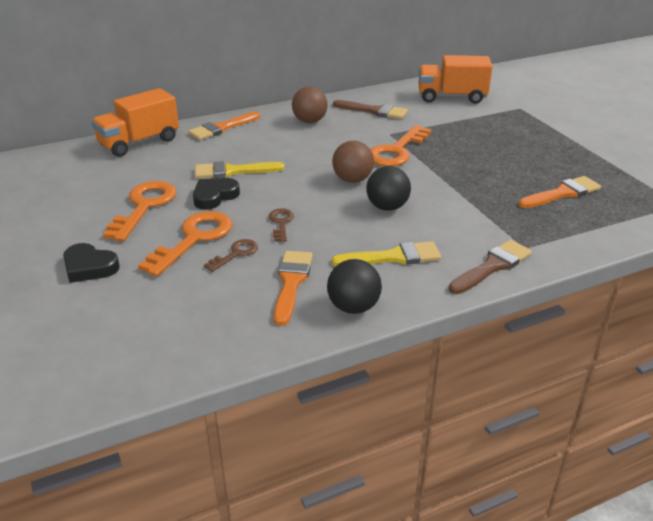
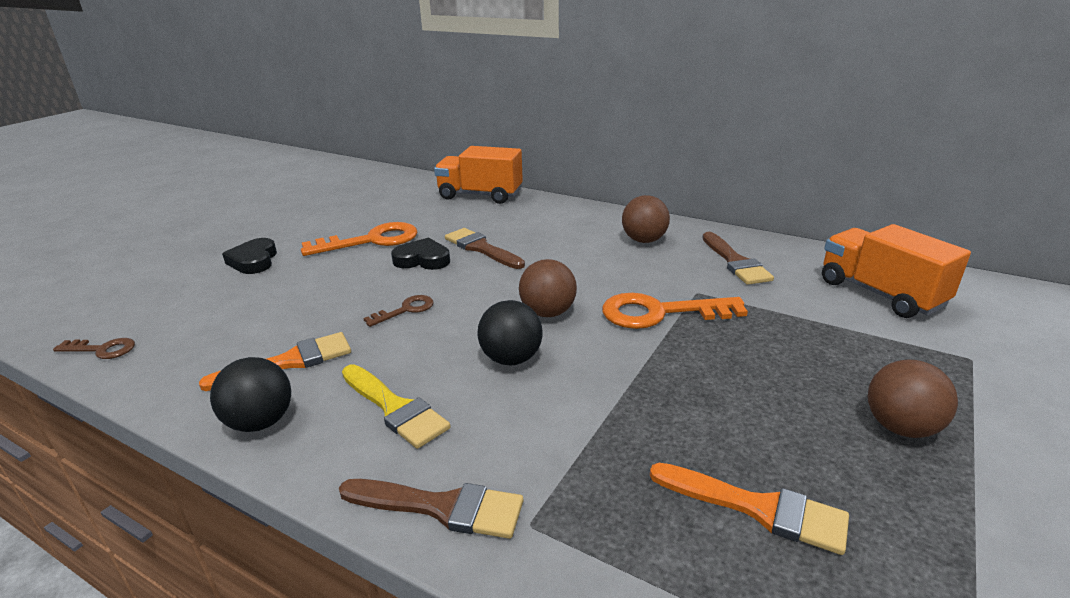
camera: 55 degrees right, 5 degrees down
orange key [138,211,233,277] -> none
orange brush [188,112,260,140] -> none
yellow brush [195,161,285,179] -> brown brush [445,228,525,269]
brown key [204,239,258,272] -> brown key moved to [53,338,135,359]
none -> brown ball [868,360,958,438]

